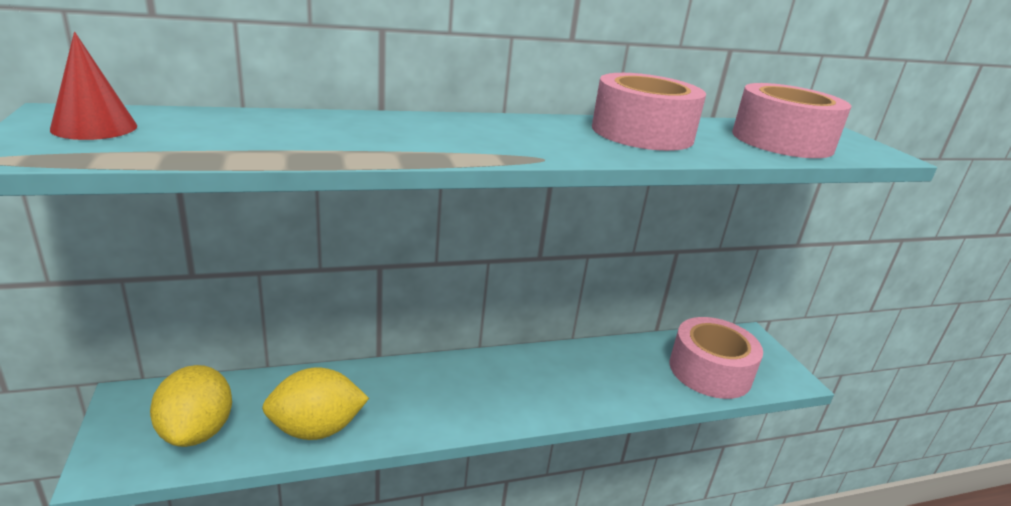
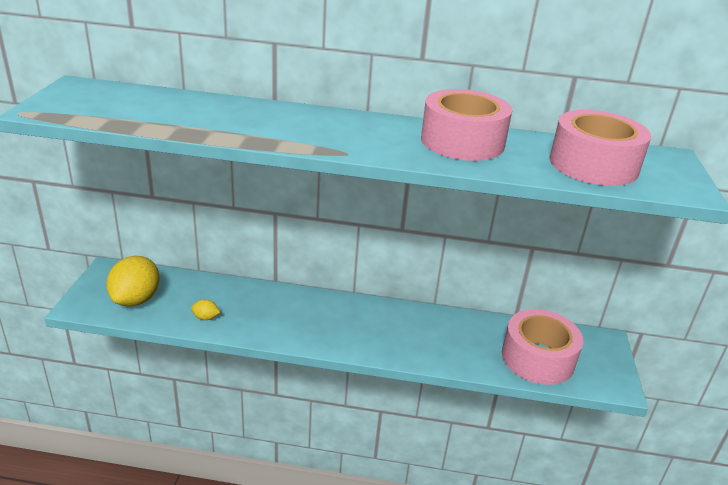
camera: 25 degrees right, 5 degrees up
red cone [50,32,137,140] -> none
yellow lemon [262,367,369,440] -> yellow lemon [191,299,220,320], size x0.43

